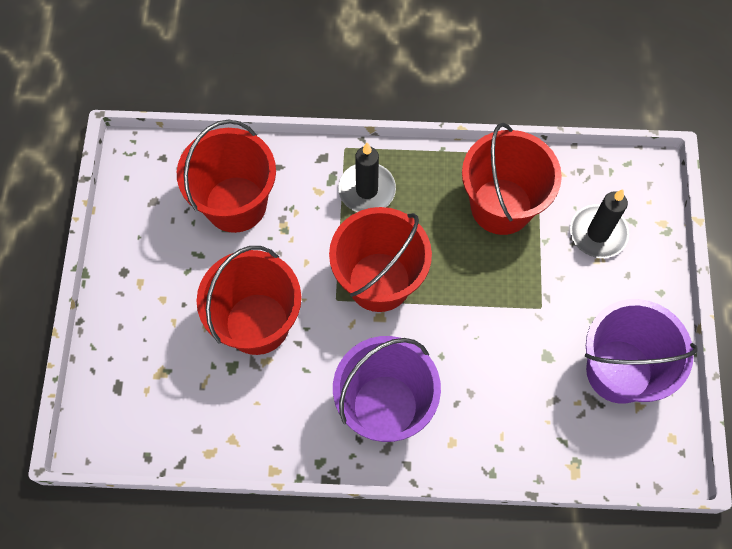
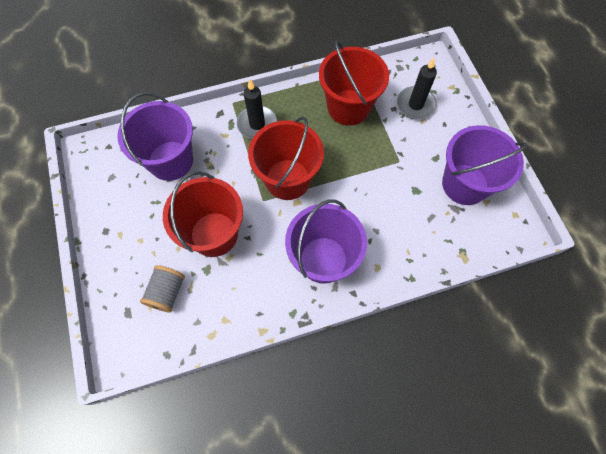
camera: 20 degrees left, 0 degrees up
red bucket [177,119,276,233] -> purple bucket [117,92,193,181]
none -> grey spool [140,265,185,313]

